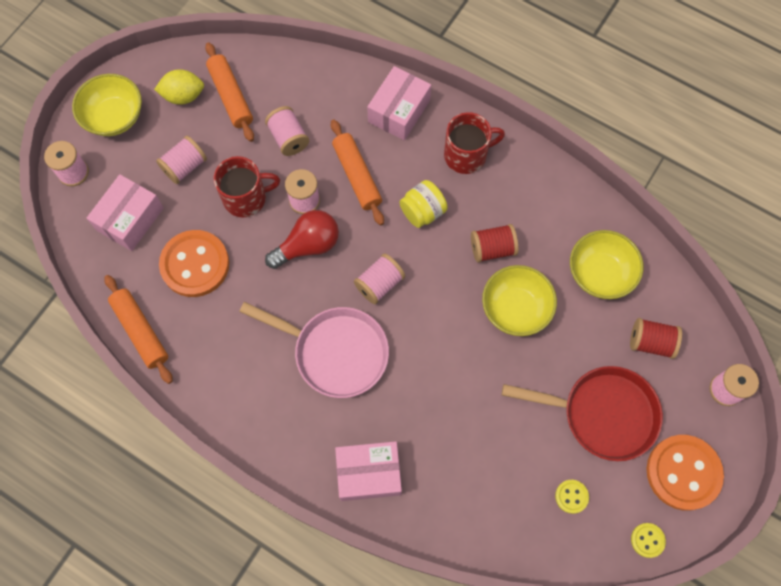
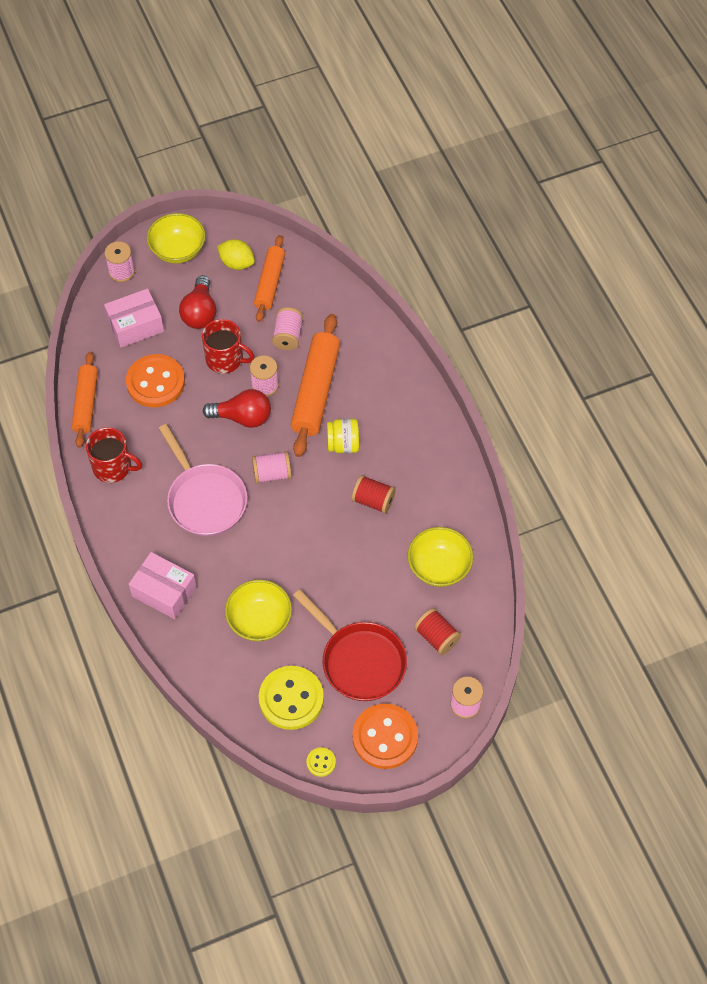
camera: 35 degrees right, 10 degrees down
pink spool [156,136,207,184] -> red light bulb [179,275,216,329]
orange rolling pin [331,119,384,225] -> orange rolling pin [290,314,340,457], size x1.53
pink box [367,66,431,141] -> none
red mug [444,112,505,174] -> red mug moved to [86,427,142,483]
yellow bowl [482,265,557,336] -> yellow bowl moved to [225,580,292,641]
yellow button [555,480,589,514] -> yellow button [259,666,324,730], size x2.25

